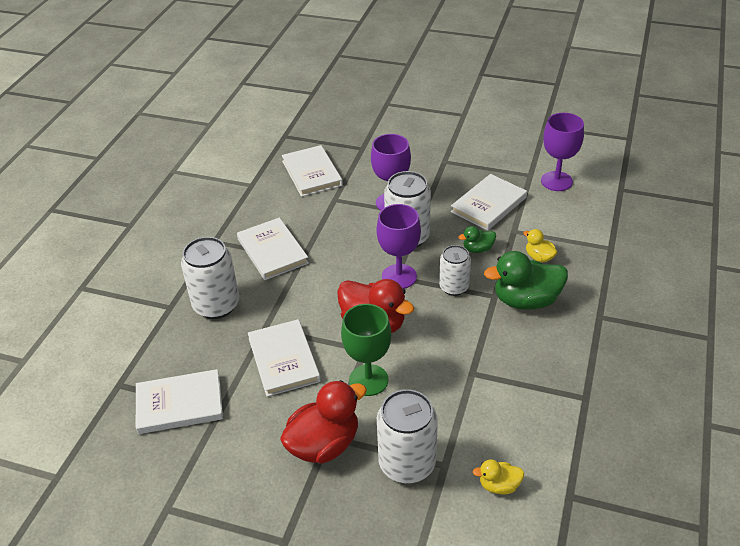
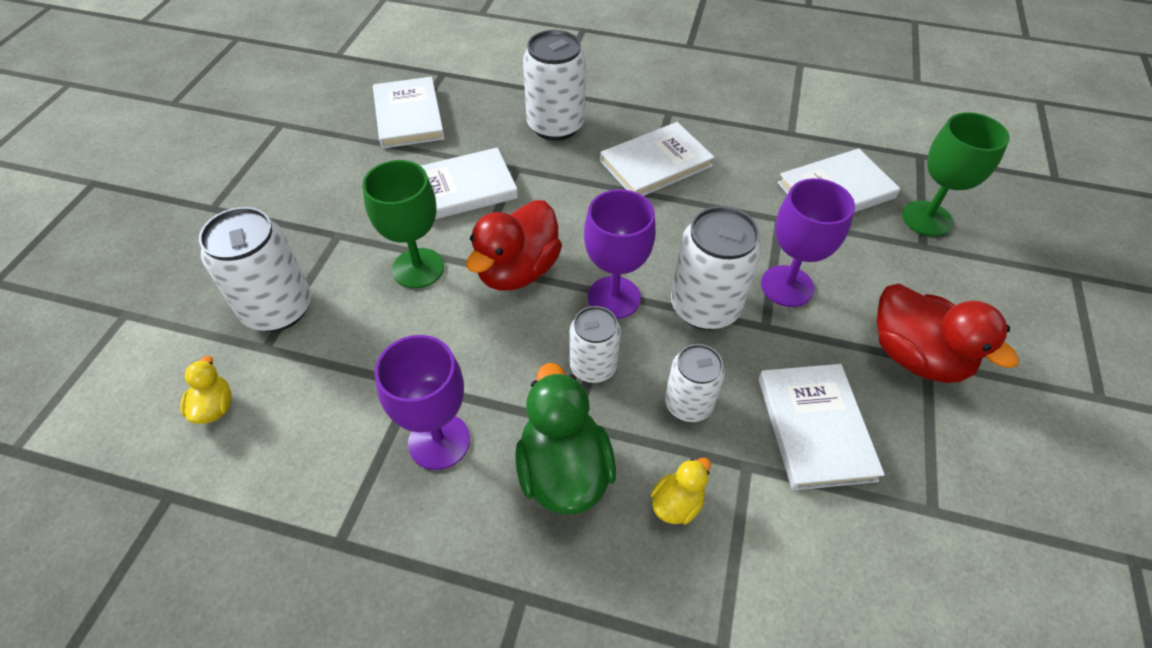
camera: 85 degrees right, 10 degrees up
red duck [280,380,367,464] -> red duck moved to [877,284,1019,383]
white book [451,174,527,231] -> white book turned 45 degrees clockwise [758,364,885,490]
green duck [458,226,496,253] -> white can [665,344,725,422]
purple goblet [541,113,584,191] -> purple goblet moved to [375,335,470,470]
none -> green goblet [902,112,1010,237]

